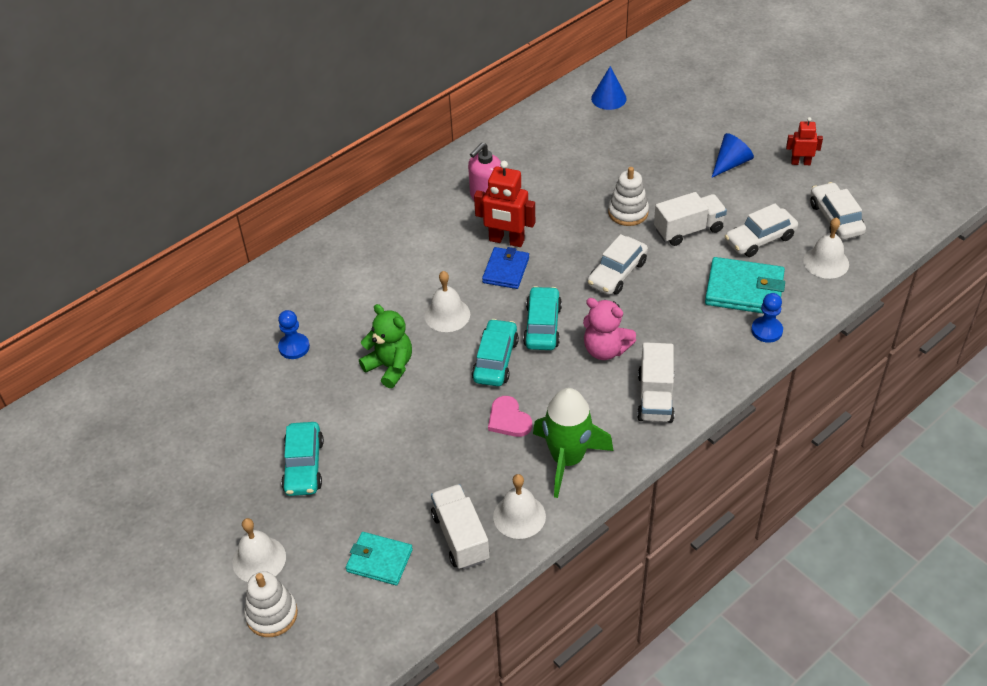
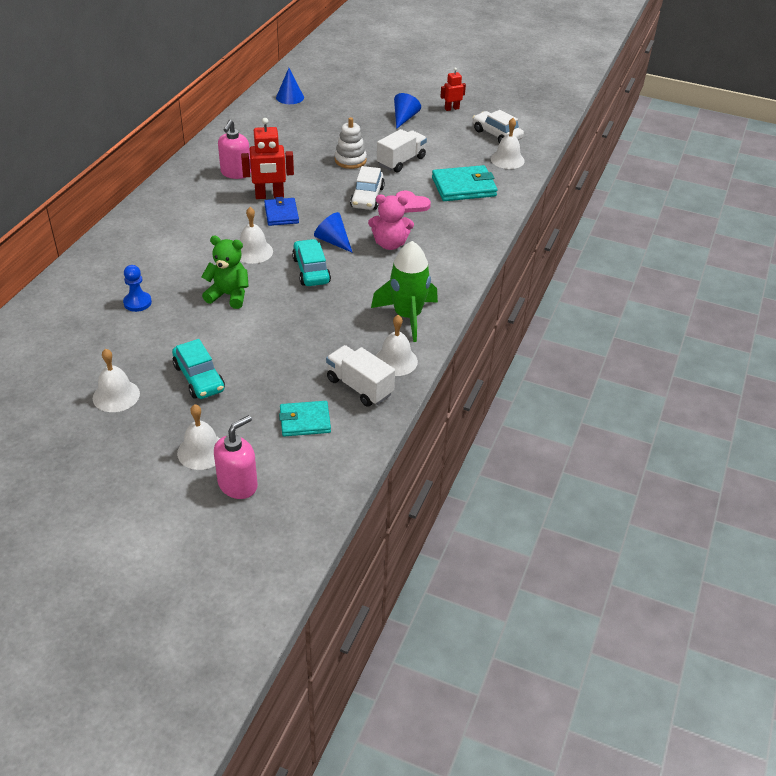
camera: 30 degrees left, 5 degrees down
white stacking toy [244,571,298,637] -> pink soap dispenser [214,415,258,499]
pink heart [488,396,532,437] -> pink heart moved to [396,191,431,213]
turquoise car [523,286,562,350] -> blue cone [314,212,353,253]
white truck [637,342,675,423] -> none
white car [725,203,798,257] -> none
blue pawn [751,293,783,343] -> none
none -> white bell [93,349,140,412]

